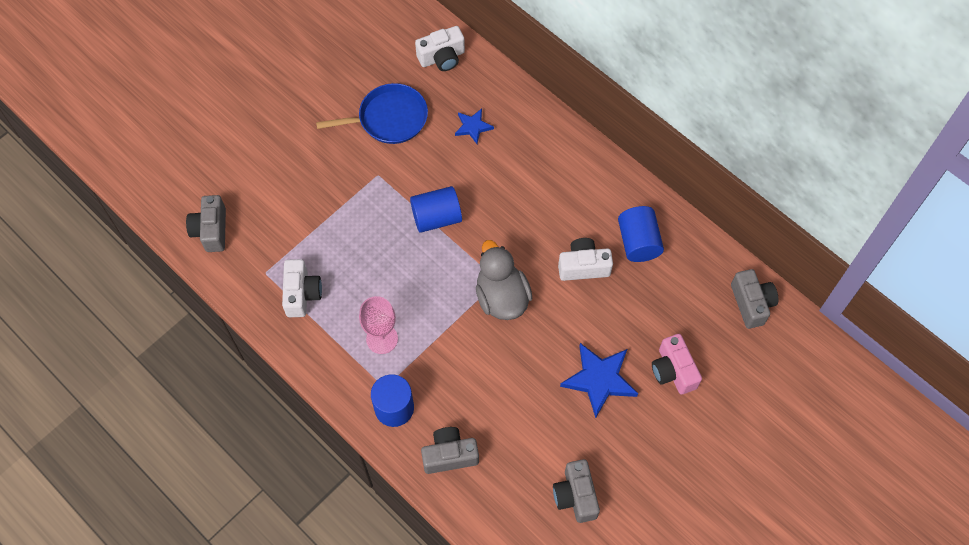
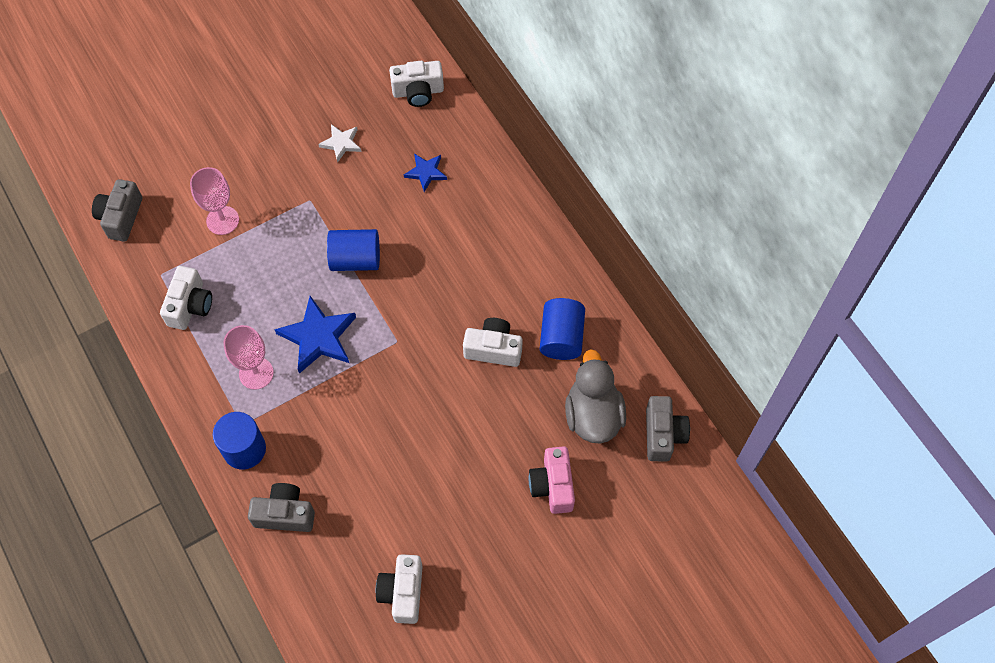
camera: 15 degrees right, 0 degrees up
blue pan [316,83,428,144] -> white star [318,124,361,163]
grey duck [476,240,532,320] -> grey duck moved to [565,349,626,444]
grey camera [553,459,600,523] -> white camera [376,554,423,624]
blue star [560,343,638,418] -> blue star moved to [274,296,356,374]
none -> pink goblet [190,167,239,235]

